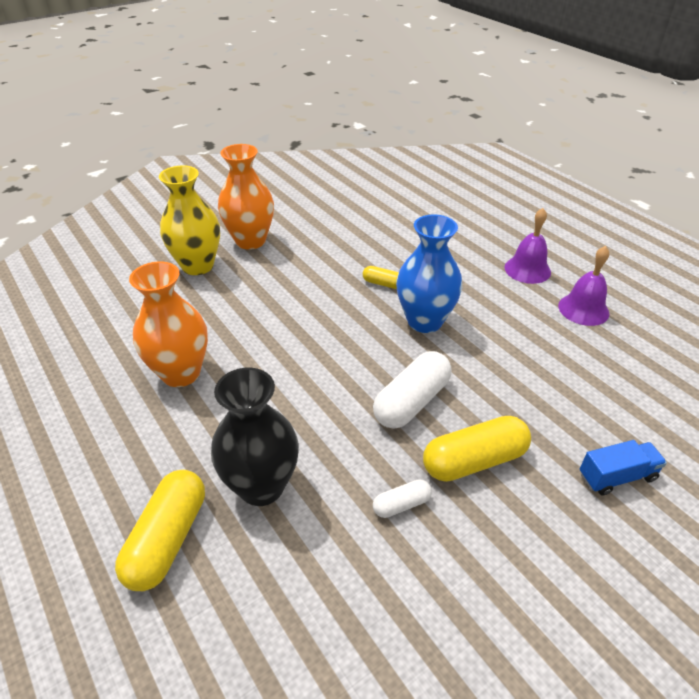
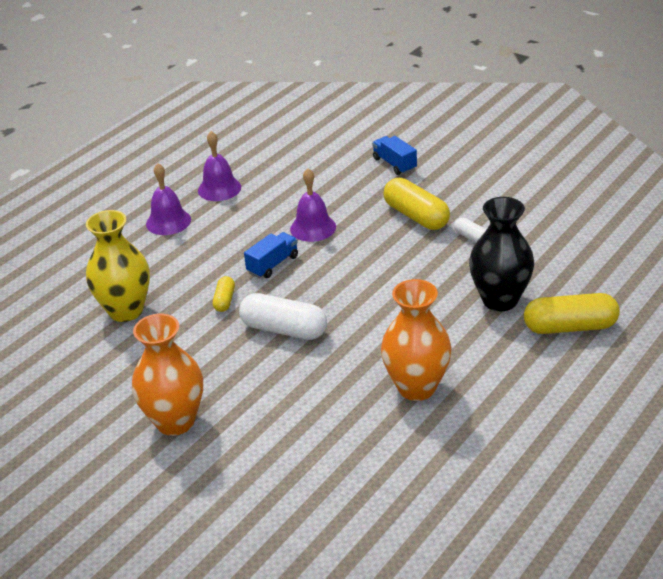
camera: 105 degrees left, 5 degrees down
yellow vase [159,165,220,275] -> yellow vase moved to [86,210,150,322]
white capsule [373,351,452,429] -> white capsule moved to [239,293,327,340]
blue vase [396,214,462,333] -> blue truck [244,232,298,278]
none -> purple bell [290,168,336,242]

